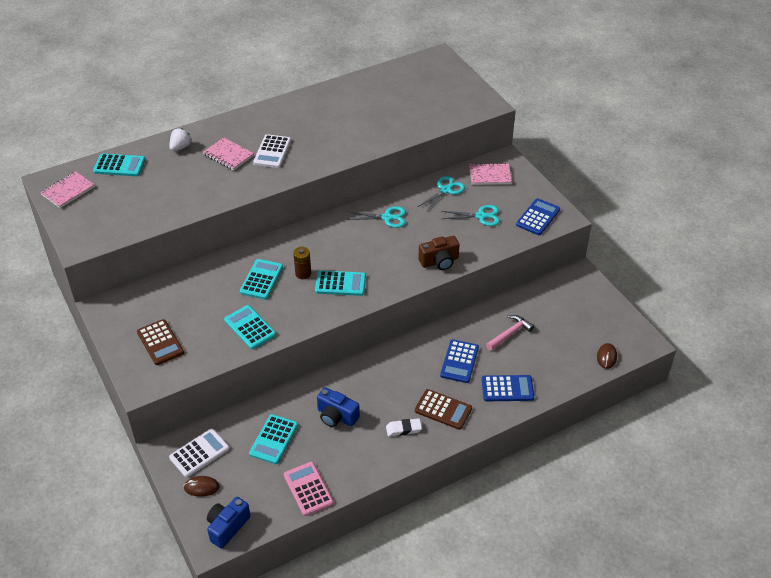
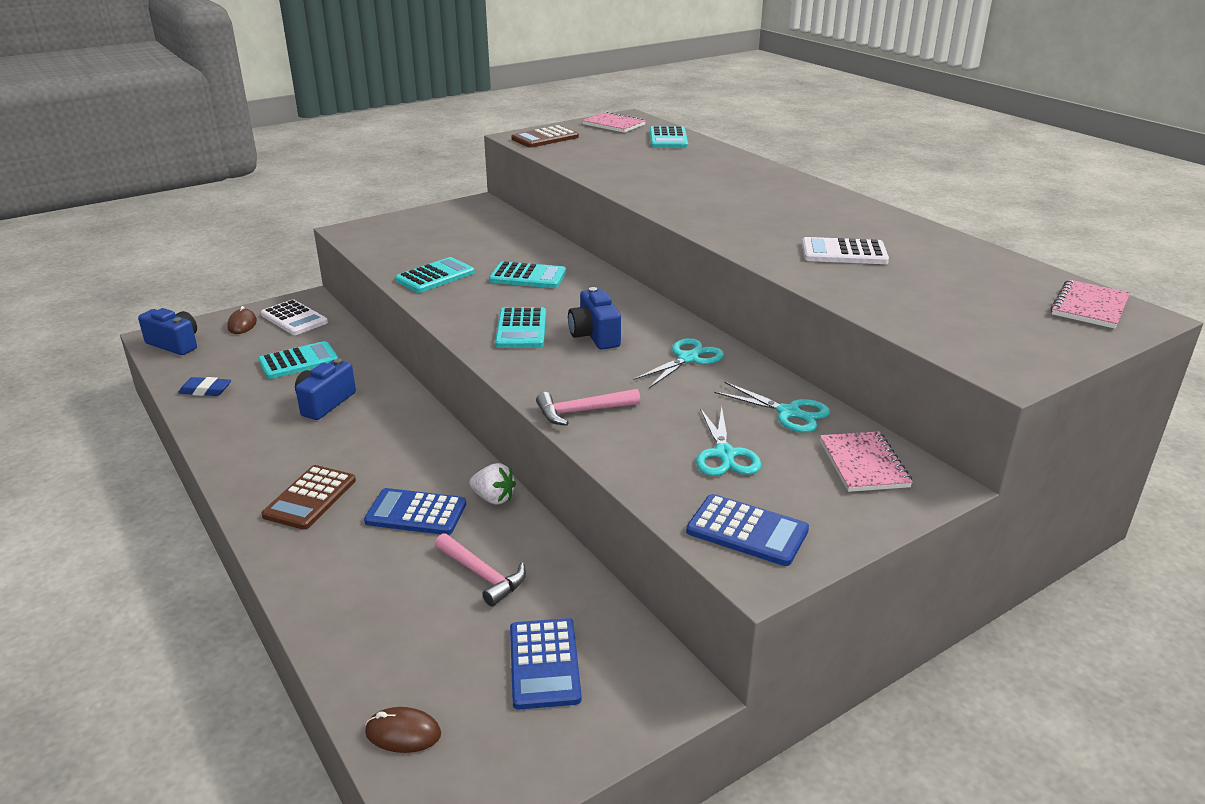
camera: 85 degrees right, 15 degrees down
brown calculator [137,319,184,365] -> brown calculator moved to [511,125,579,148]
white strawberry [170,128,192,151] -> white strawberry moved to [469,463,516,505]
pink notebook [203,137,254,170] -> pink notebook moved to [1051,280,1130,329]
turquoise calculator [249,414,298,464] -> turquoise calculator turned 135 degrees clockwise [258,341,338,379]
white calculator [253,134,291,168] -> white calculator moved to [802,237,889,264]
pink calculator [284,462,333,516] -> blue eraser [178,377,231,396]
brown battery [293,247,311,279] -> none
turquoise scissors [347,206,406,228] -> turquoise scissors turned 135 degrees counterclockwise [633,338,724,388]
white eraser [386,418,422,436] -> none
brown camera [418,236,459,270] -> pink hammer [536,389,640,426]
blue calculator [482,375,534,401] -> blue calculator moved to [510,618,582,710]
none -> blue camera [568,287,621,350]

